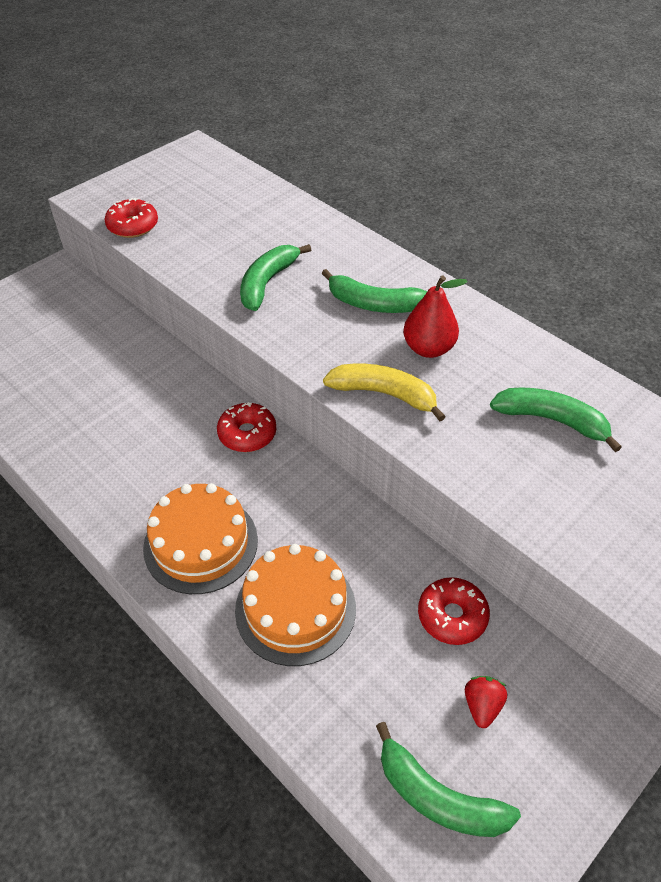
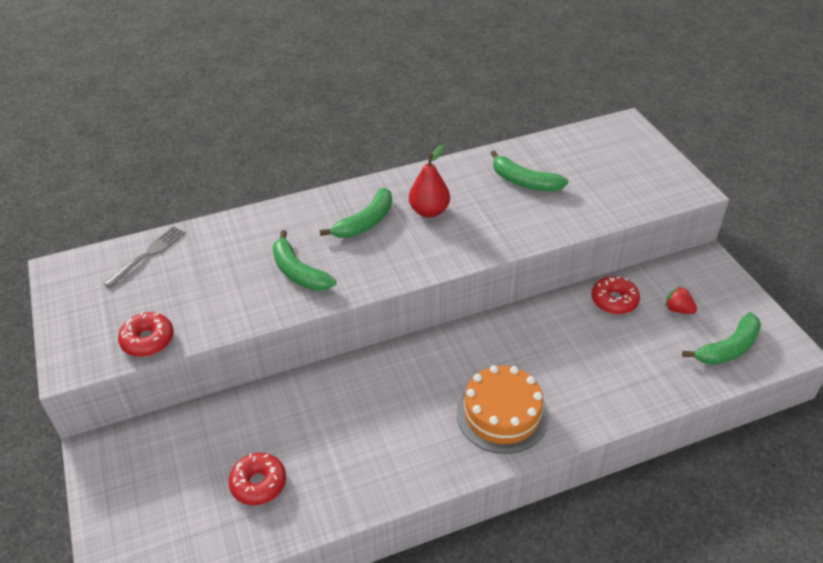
camera: 65 degrees left, 5 degrees down
red donut [217,402,276,452] -> red donut moved to [229,453,286,505]
orange cake [235,544,356,666] -> none
yellow banana [323,364,446,421] -> none
green banana [490,388,622,452] -> green banana turned 105 degrees counterclockwise [491,150,568,192]
none -> grey fork [103,226,186,288]

